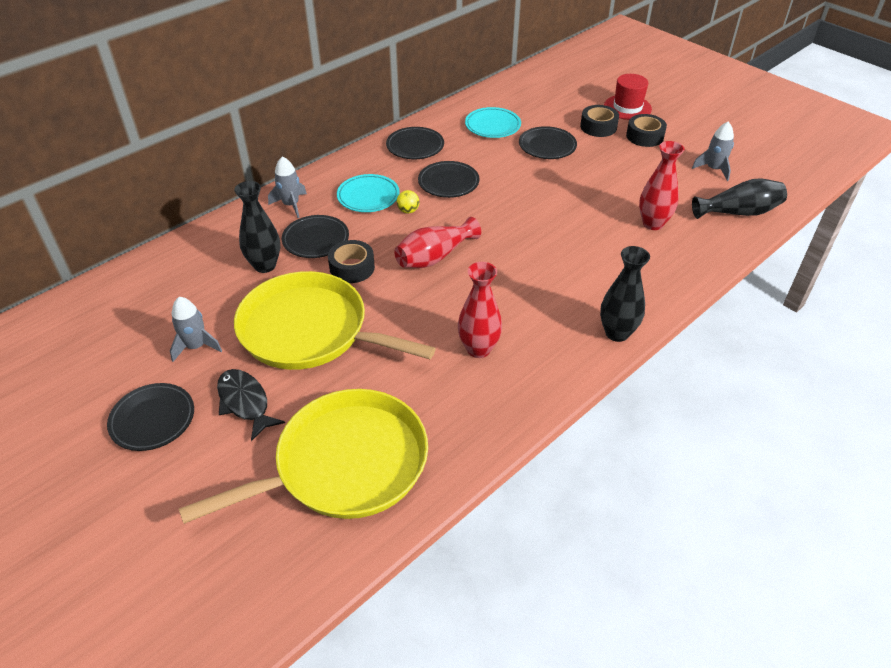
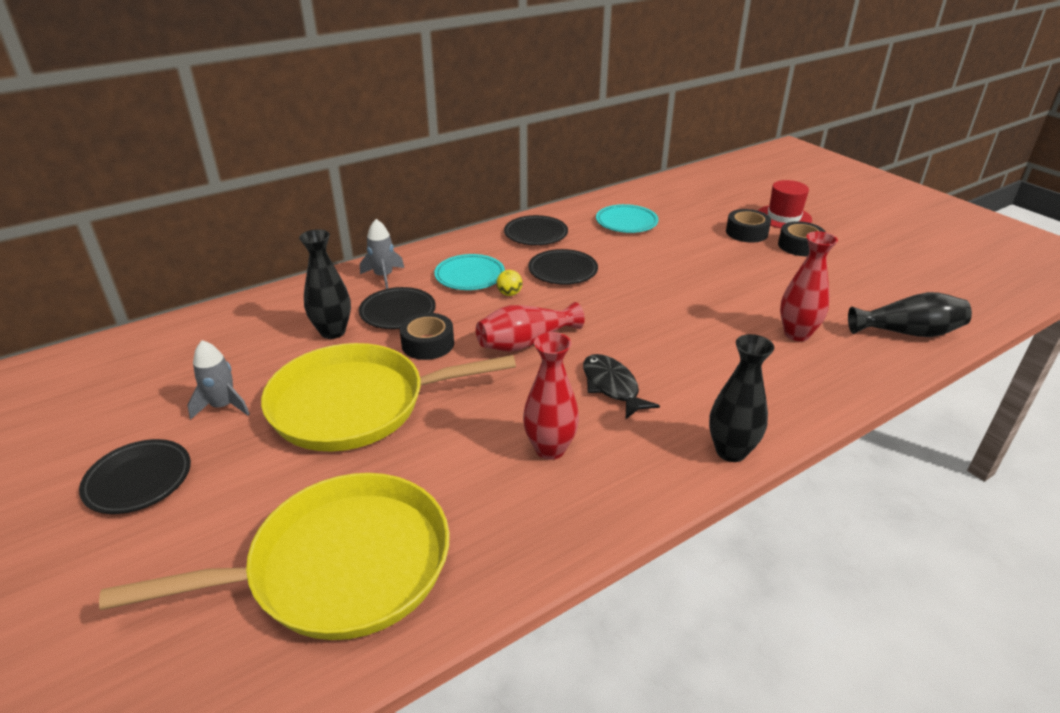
camera: 10 degrees right, 10 degrees down
black fish [217,369,285,441] -> black fish moved to [583,354,660,419]
yellow pan [234,271,436,370] -> yellow pan turned 45 degrees counterclockwise [261,343,516,451]
black plate [519,126,577,159] -> none
grey rocket [692,122,734,181] -> none

